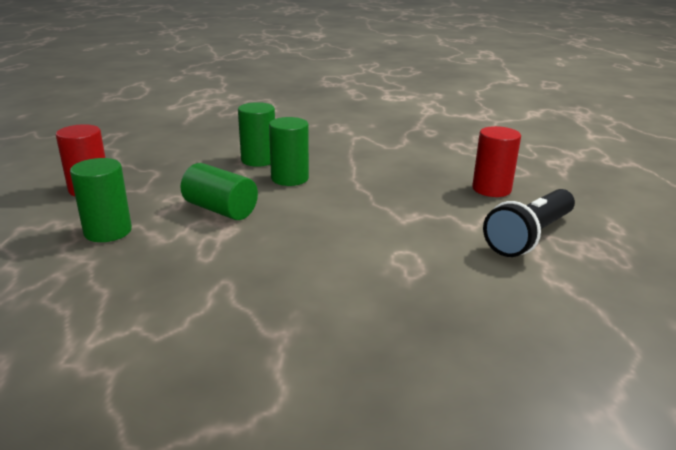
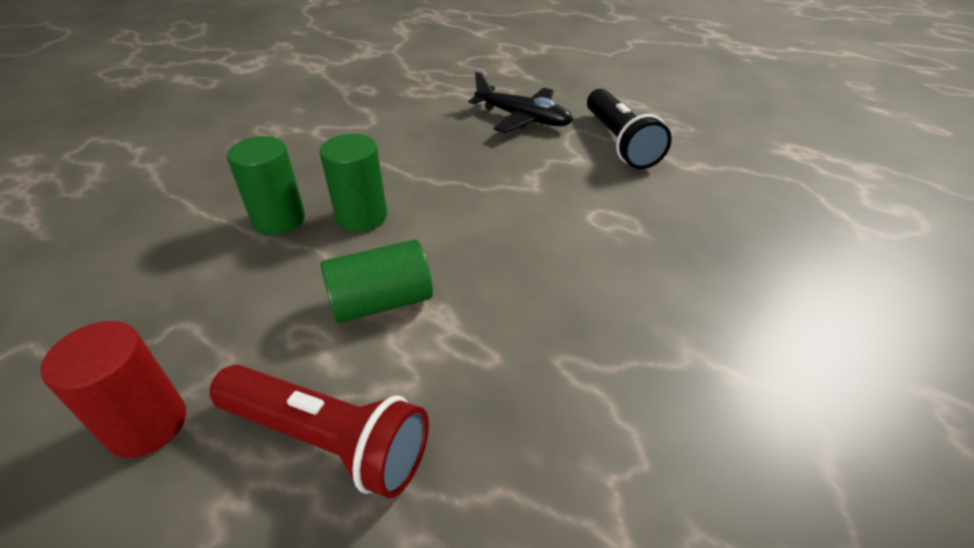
camera: 55 degrees left, 15 degrees up
green cylinder [70,158,132,242] -> red flashlight [210,365,429,499]
red cylinder [472,126,521,197] -> black plane [468,72,573,133]

